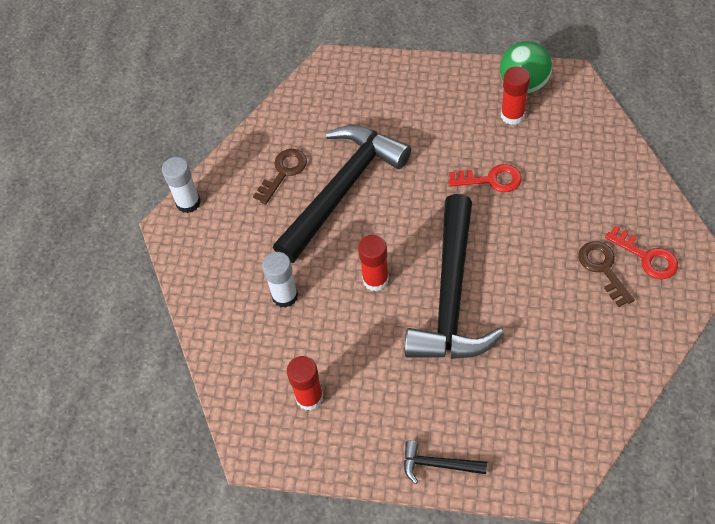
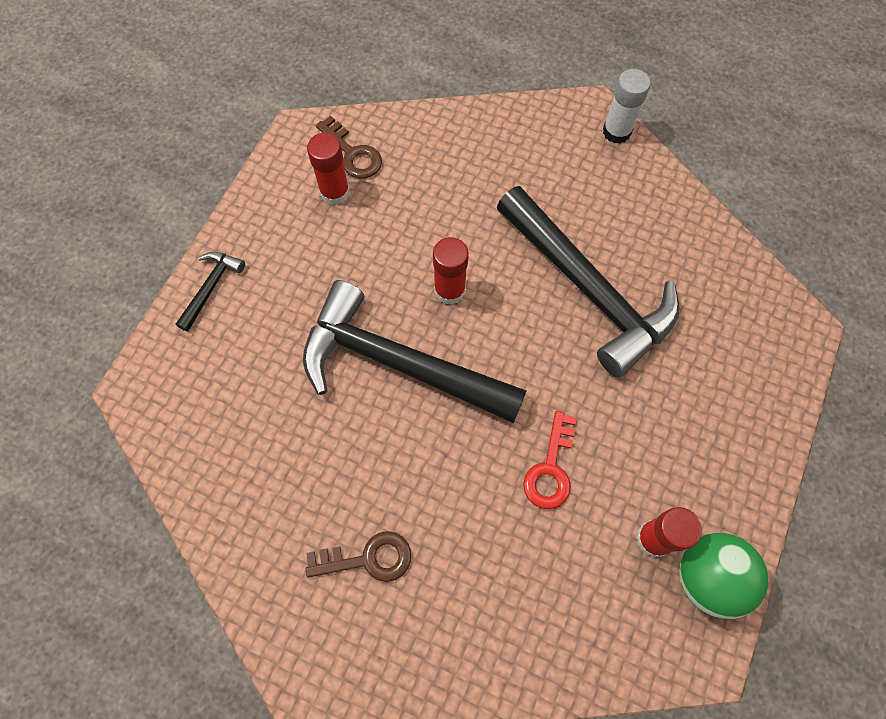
camera: 100 degrees right, 10 degrees up
brown key [253,149,307,205] -> brown key moved to [316,116,382,179]
white glue stick [262,252,298,308] -> none
red key [605,226,678,279] -> none

